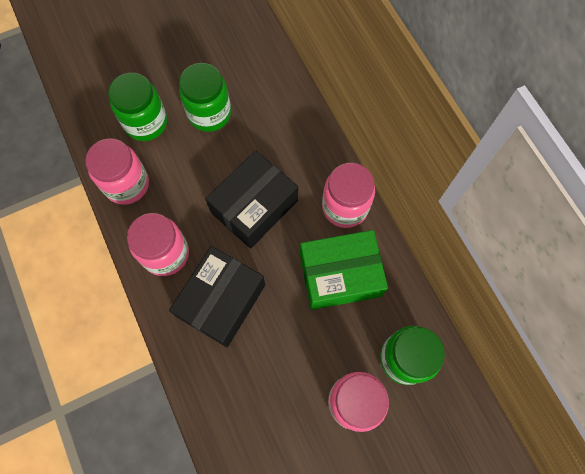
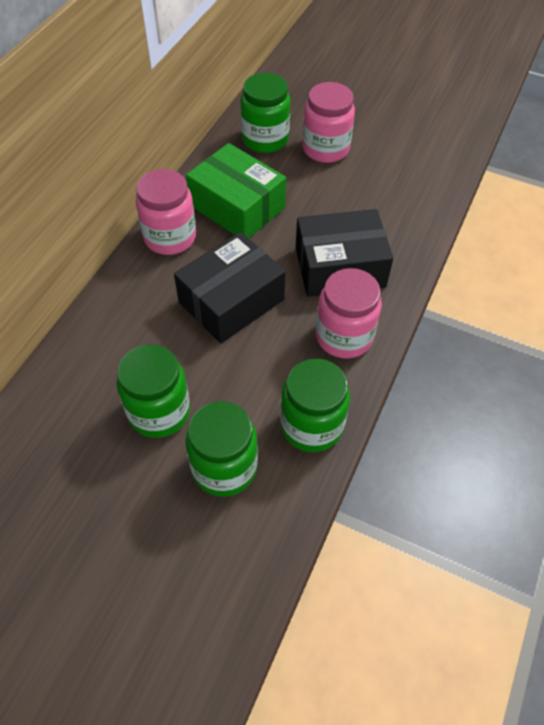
camera: 130 degrees left, 15 degrees down
pink jar [85,138,149,205] -> green jar [280,358,350,452]
black box [205,151,298,248] -> black box turned 45 degrees counterclockwise [174,232,286,343]

